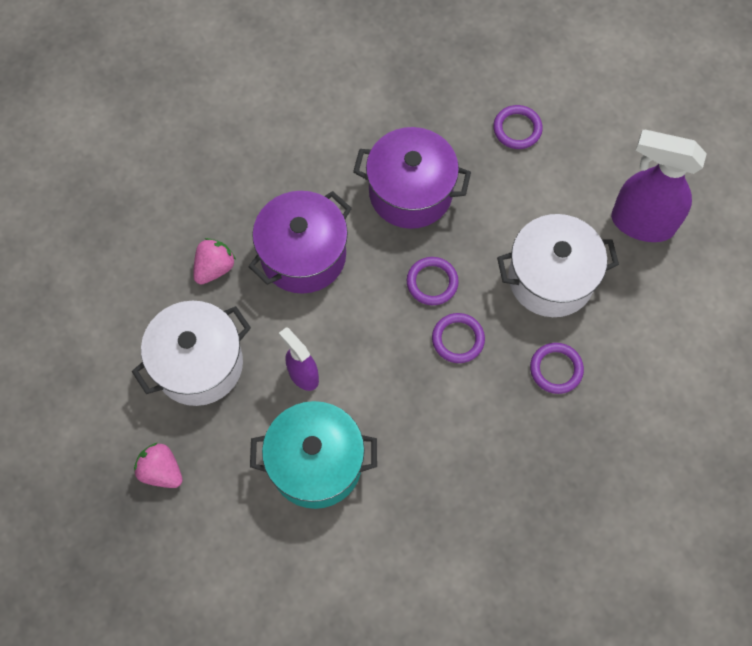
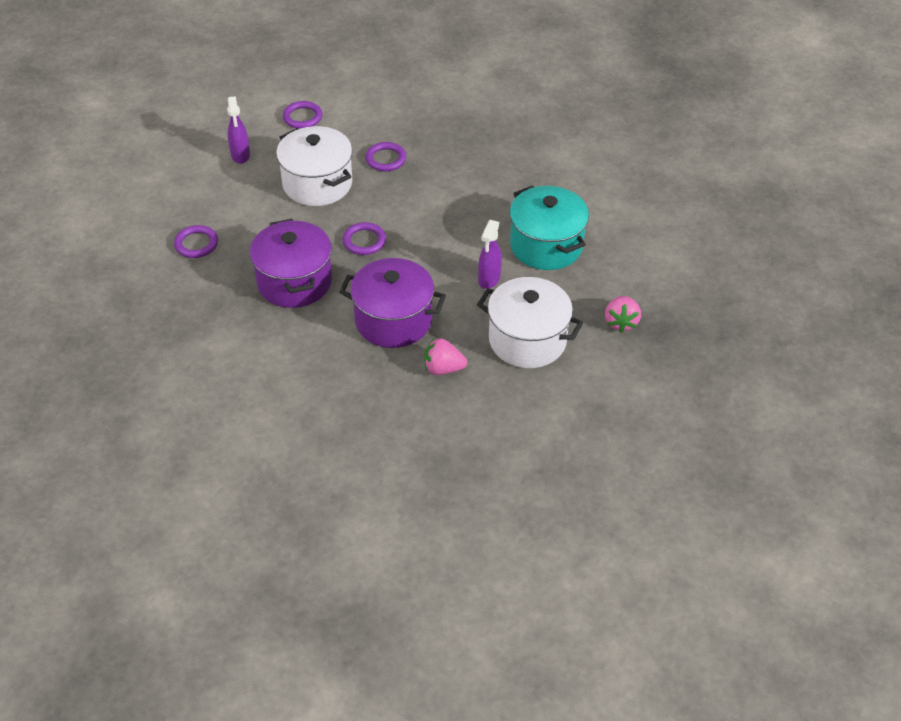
camera: 120 degrees left, 20 degrees down
purple ring [432,313,485,363] -> purple ring moved to [283,101,322,129]
purple spray bottle [611,130,707,242] -> purple spray bottle [227,96,250,164], size x0.55

